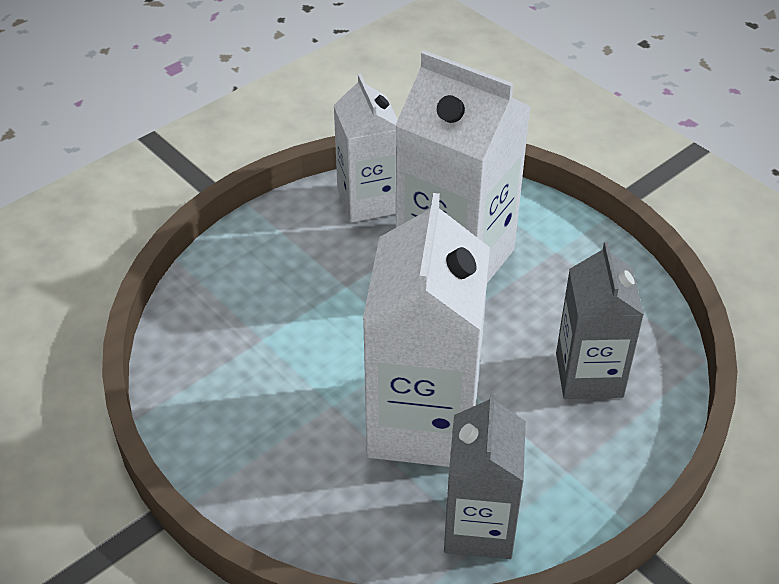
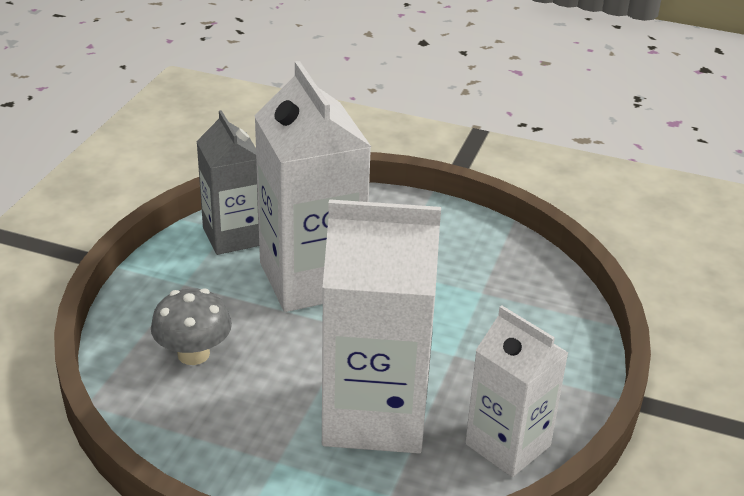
camera: 150 degrees right, 10 degrees down
grey carton [556,241,644,399] -> grey mushroom [151,288,232,365]

